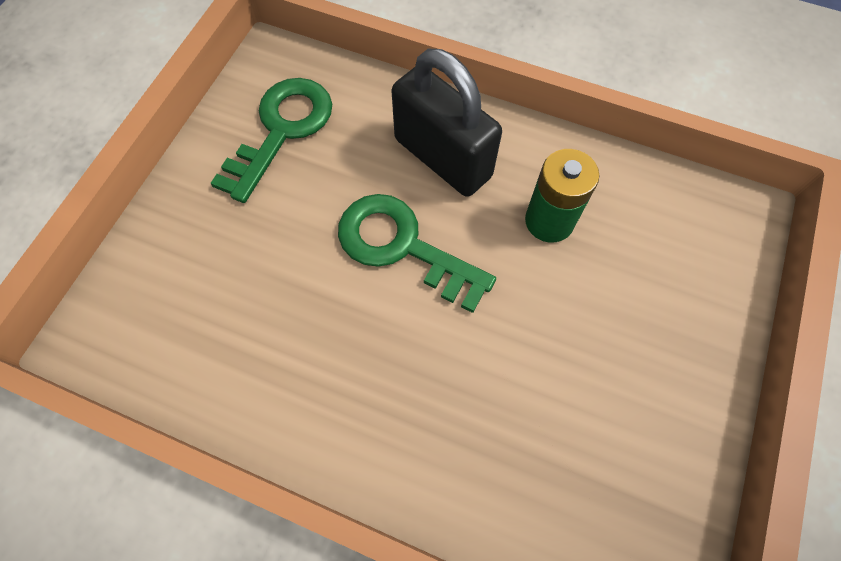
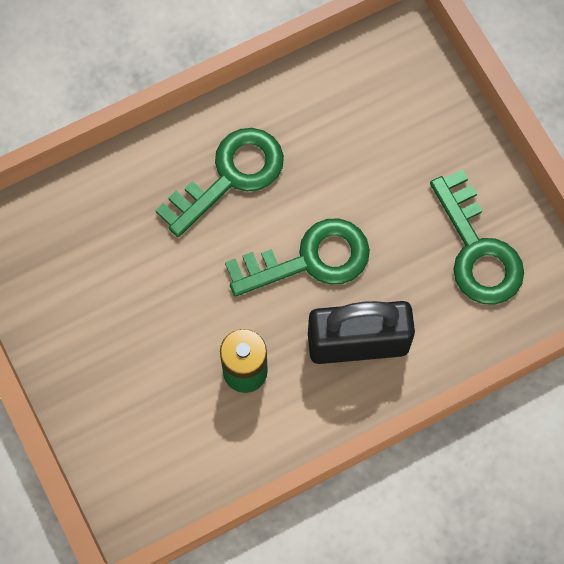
camera: 130 degrees right, 5 degrees up
none -> green key [155,128,284,237]

